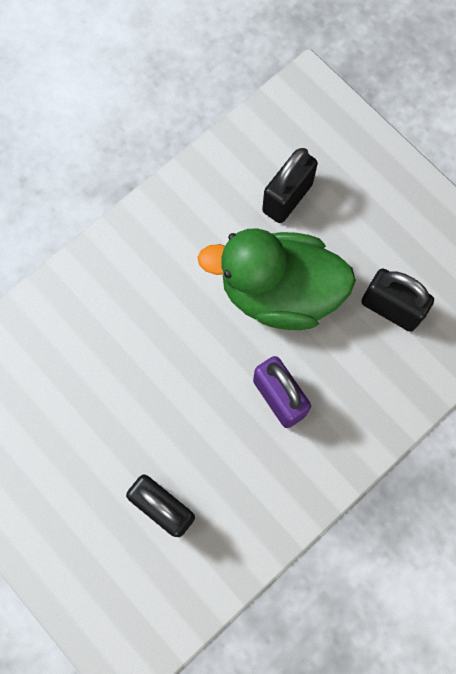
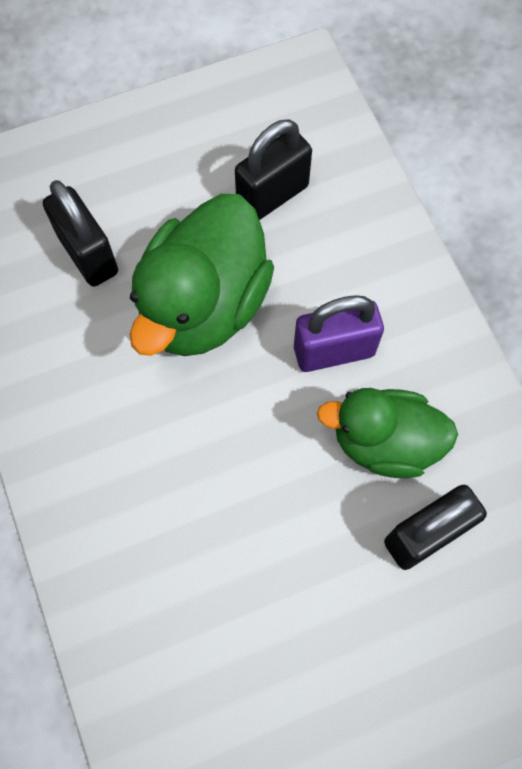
camera: 70 degrees left, 5 degrees down
none -> green duck [317,388,458,478]

